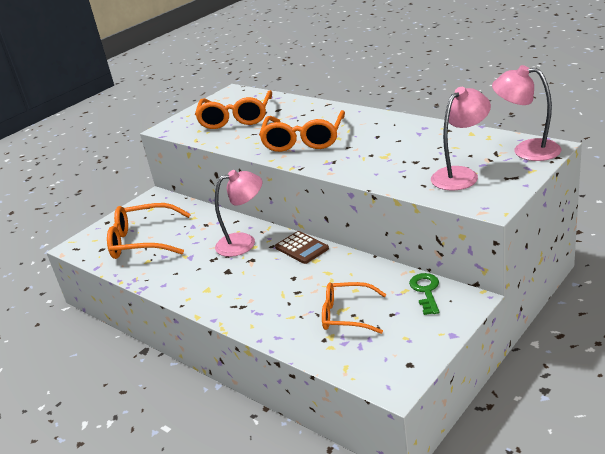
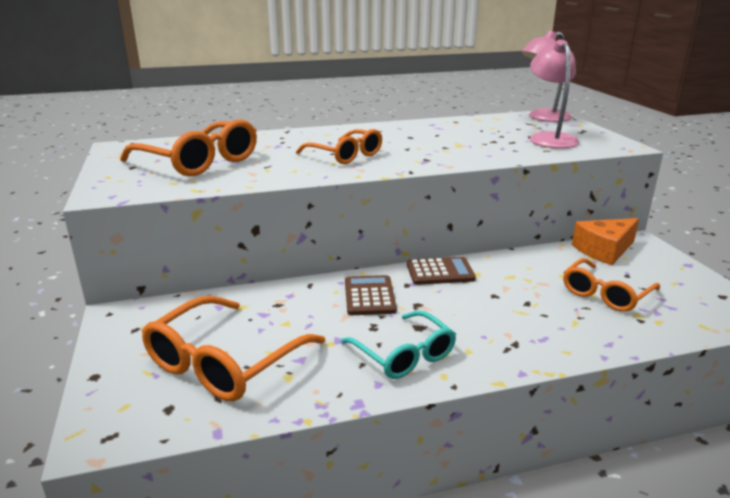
camera: 60 degrees left, 5 degrees down
pink lamp [215,170,262,257] -> brown calculator [345,275,397,315]
orange glasses [259,110,345,152] -> orange glasses [296,129,382,164], size x0.66
green key [409,273,439,315] -> orange cheese [572,218,639,265]
none -> turquoise glasses [341,310,456,379]

